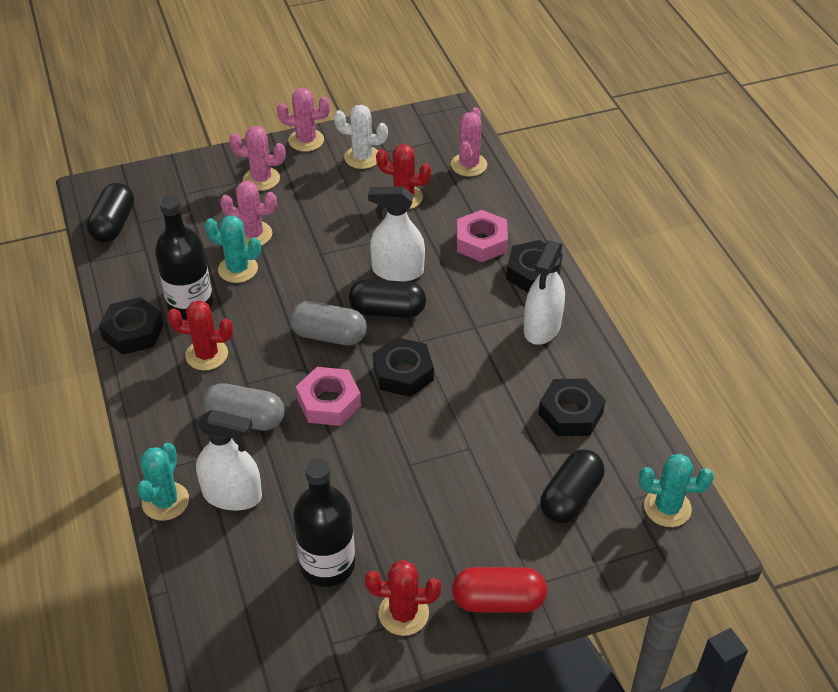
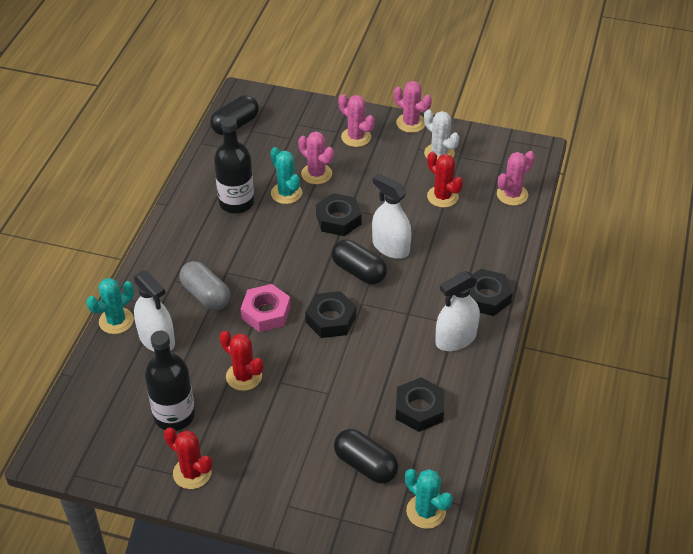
camera: 35 degrees right, 0 degrees up
black nut [99,297,164,355] -> black nut moved to [316,193,362,236]
red cactus [167,300,233,370] -> red cactus moved to [220,331,263,391]
grey capsule [289,301,367,345] -> none
red capsule [452,567,547,613] -> none
pink nut [457,210,508,262] -> none
black capsule [540,449,604,523] -> black capsule turned 60 degrees clockwise [334,429,398,484]

